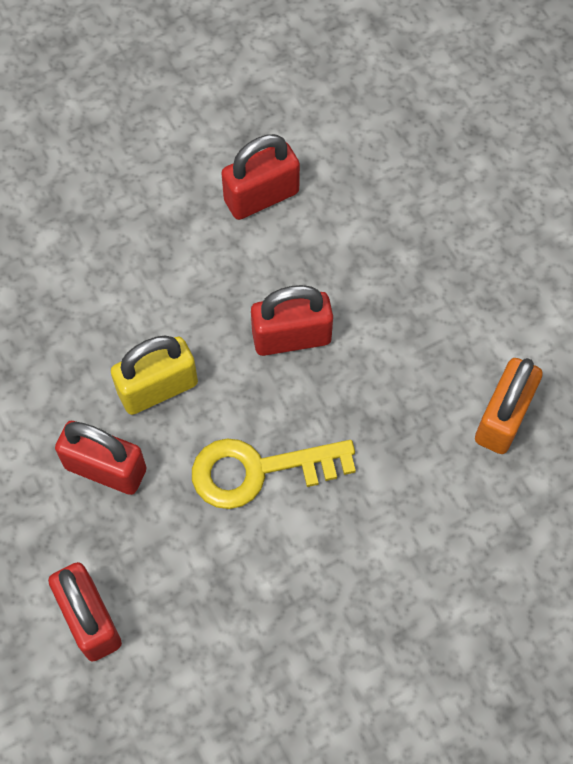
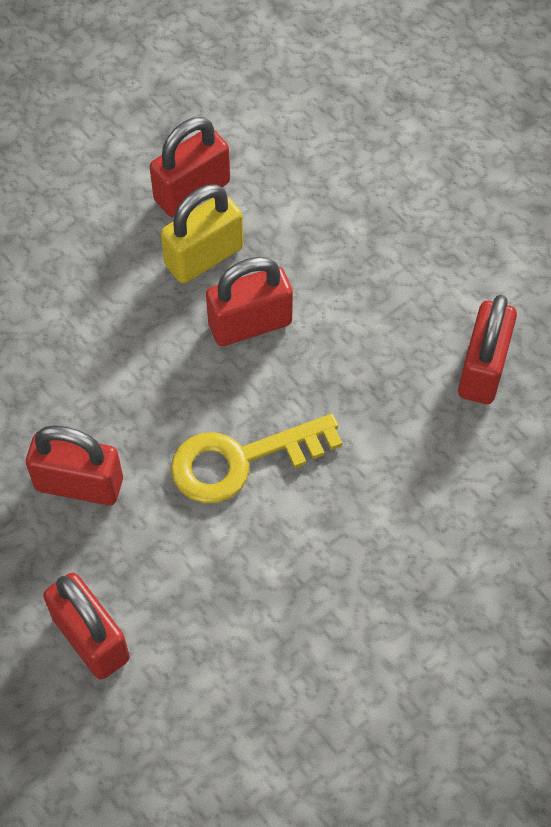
camera: 10 degrees left, 5 degrees down
yellow padlock [111,336,198,415] -> yellow padlock moved to [161,184,243,283]
orange padlock [475,358,543,454] -> red padlock [458,295,517,404]

